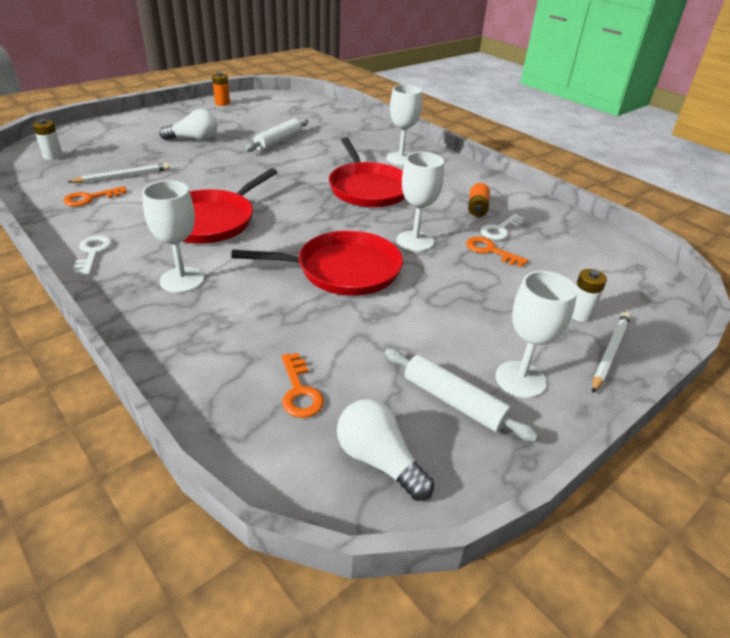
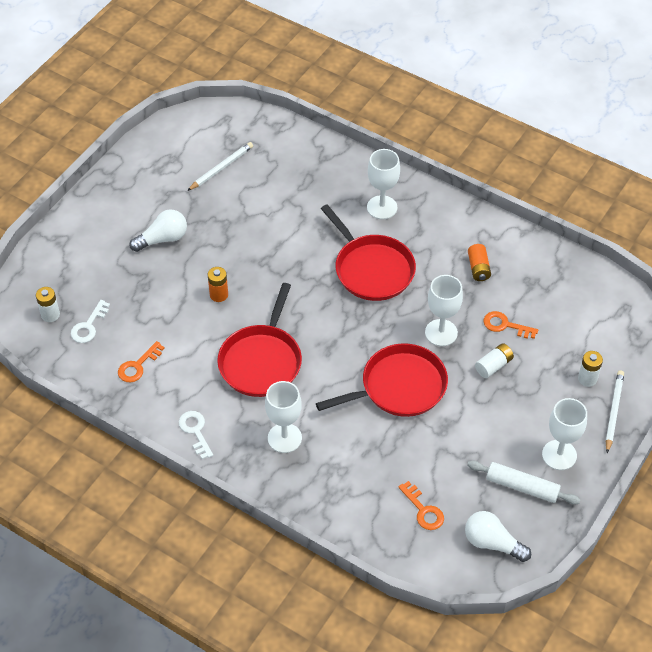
camera: 15 degrees left, 15 degrees up
white pencil [68,163,170,183] -> white pencil moved to [187,142,253,191]
orange battery [212,72,230,106] -> orange battery moved to [208,267,228,302]
white rolling pin [245,119,308,152] -> none
white key [480,214,524,240] -> white key moved to [71,300,110,343]
none -> white battery [475,343,514,378]

